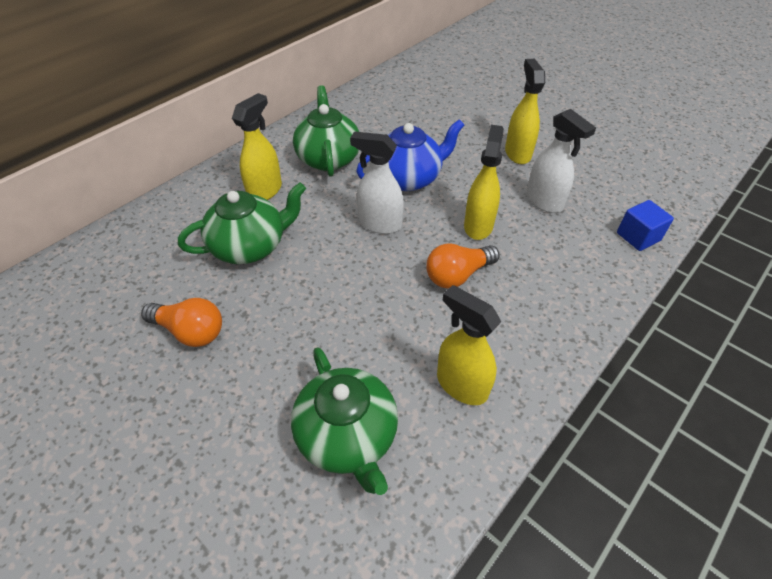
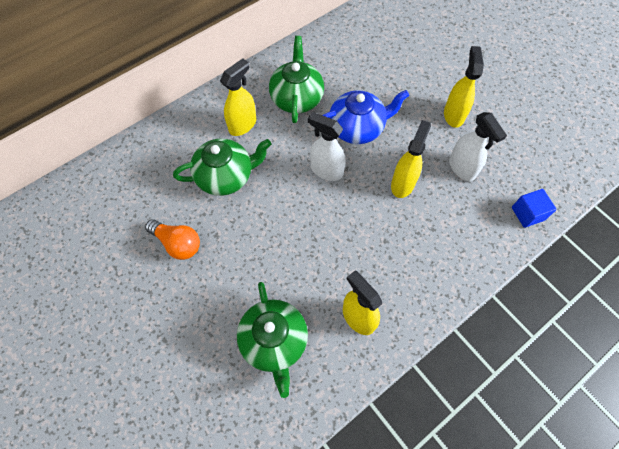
camera: 10 degrees right, 15 degrees up
orange light bulb [426,243,500,289] -> none

